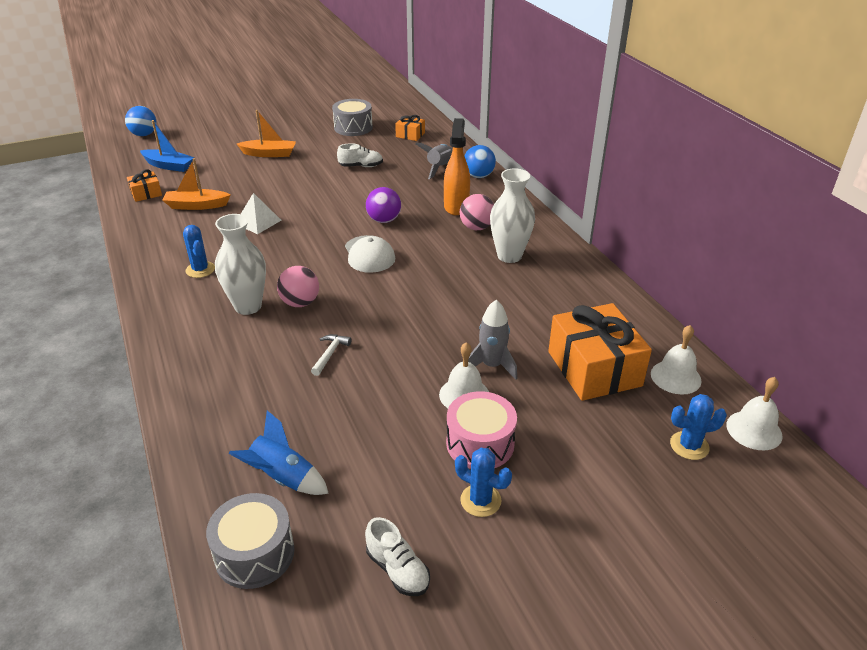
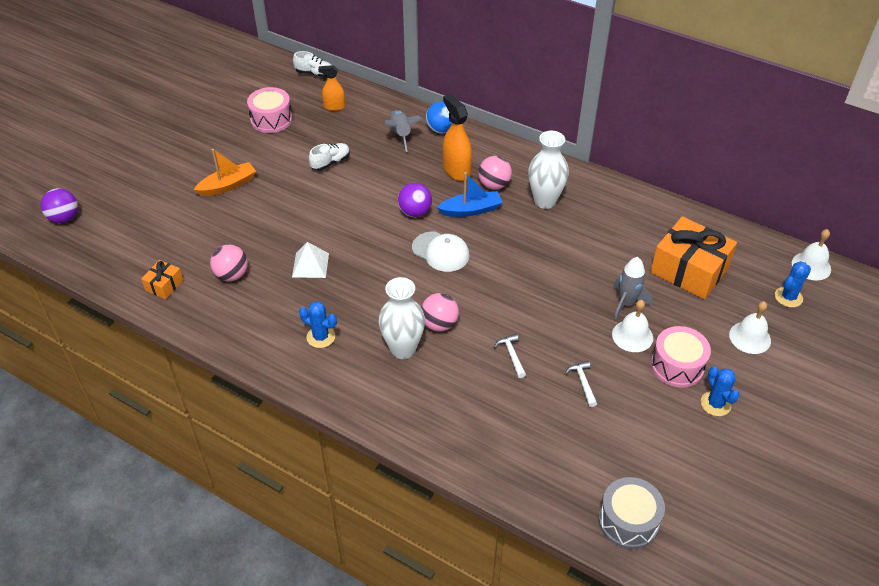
camera: 35 degrees left, 10 degrees up
blue ball [125,106,156,136] -> purple ball [41,188,78,223]
blue boat [140,120,194,172] -> blue boat moved to [437,172,502,217]
orange boat [162,158,231,210] -> pink ball [210,245,248,281]
blue rocket [228,410,329,495] -> none
grey drum [332,99,373,136] -> pink drum [247,87,292,133]
white shoe [365,517,430,596] -> white shoe moved to [293,51,331,77]
orange gift [395,115,425,141] -> orange spray bottle [318,65,345,111]
blue cactus [455,448,512,517] -> blue cactus turned 75 degrees clockwise [701,366,740,416]
white bell [651,325,702,395] -> white bell moved to [729,301,771,354]
none -> white hammer [565,361,597,407]

